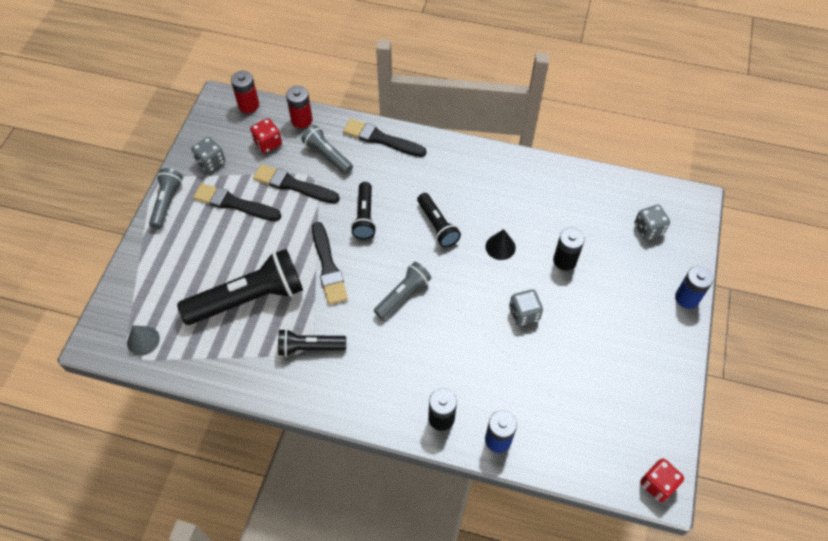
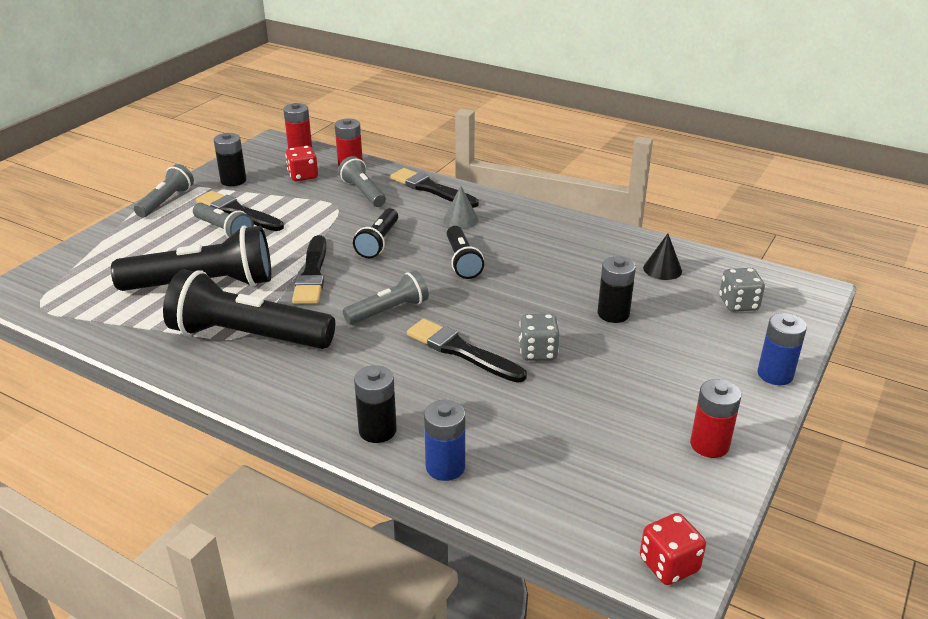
camera: 15 degrees right, 25 degrees down
grey cone [127,325,160,356] -> grey cone moved to [443,186,479,229]
grey dice [191,137,225,173] -> black battery [214,133,246,186]
black brush [253,164,340,204] -> black brush moved to [407,319,527,383]
black flashlight [278,329,346,357] -> black flashlight [163,270,335,349], size x1.83
black cone [485,229,516,260] -> black cone moved to [643,234,682,280]
none -> grey flashlight [193,203,254,238]
none -> red battery [690,379,741,458]

